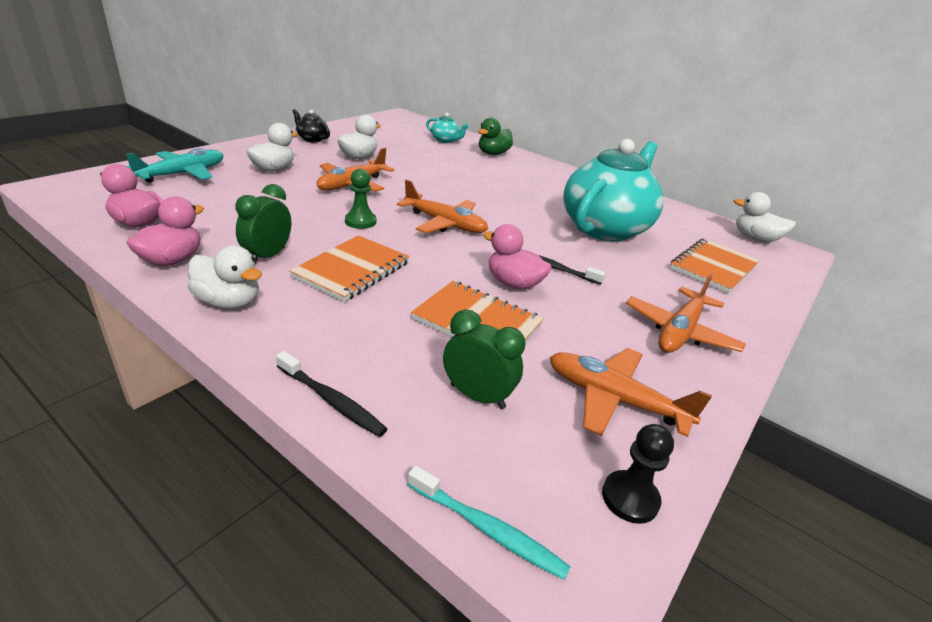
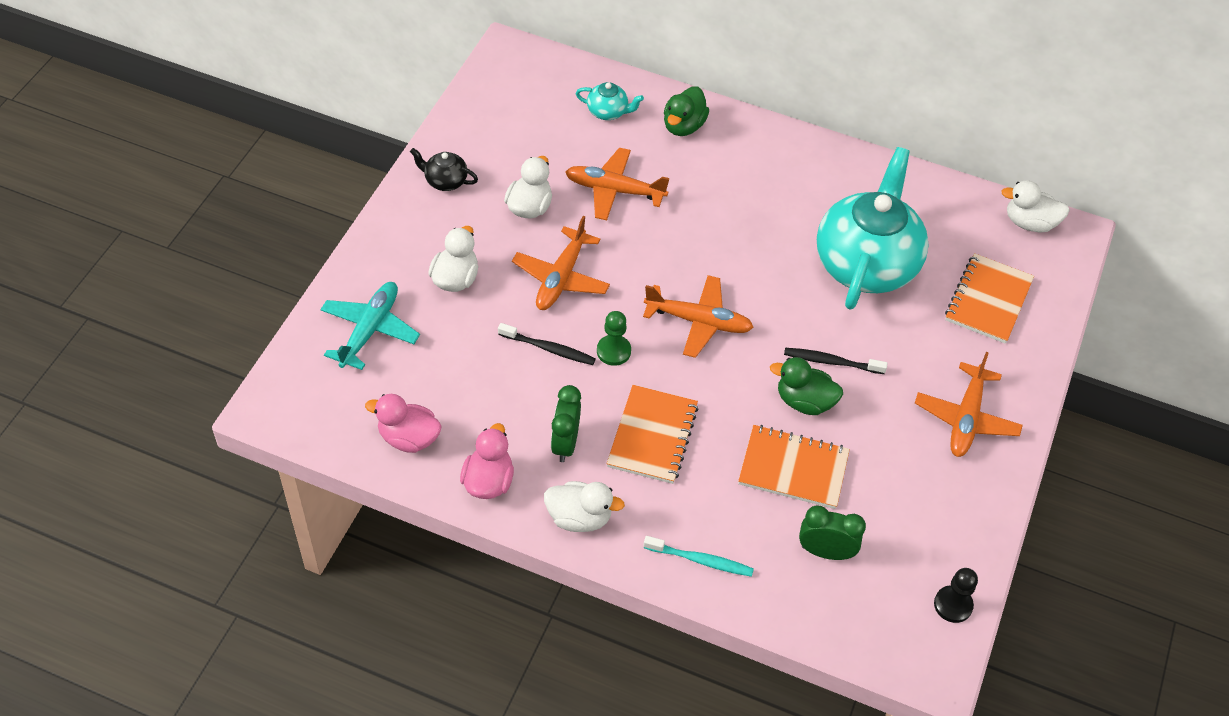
camera: 15 degrees left, 20 degrees up
black toothbrush [276,351,387,437] -> black toothbrush moved to [498,323,596,365]
turquoise toothbrush [407,465,571,580] -> turquoise toothbrush moved to [644,536,754,577]
pink duck [483,224,552,290] -> green duck [770,357,843,415]
orange plane [549,348,712,437] -> orange plane moved to [565,148,670,220]

